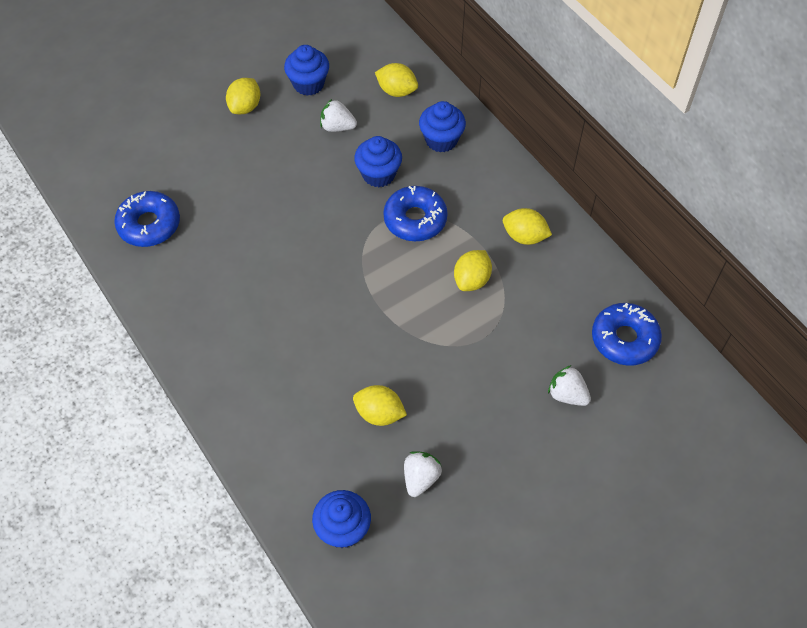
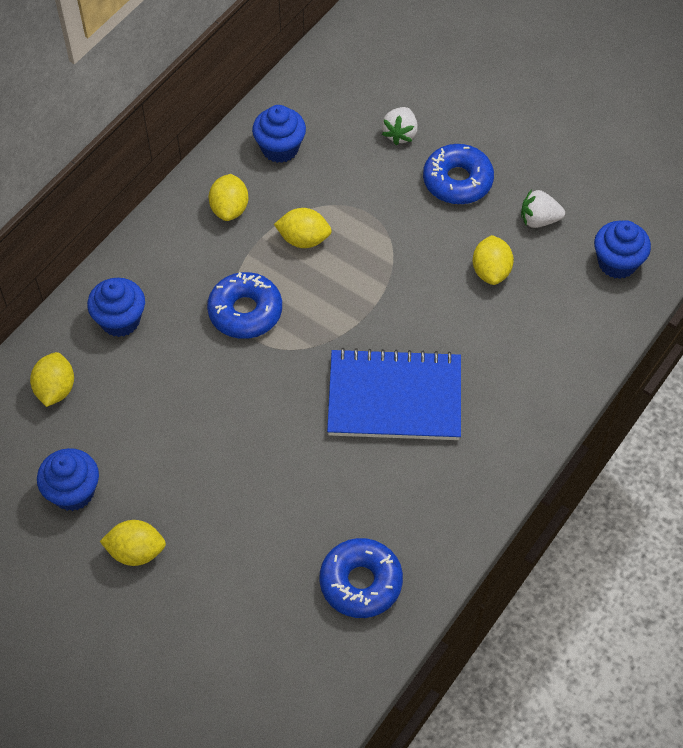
camera: 110 degrees left, 0 degrees up
white strawberry [320,99,357,132] -> none
blue cupcake [354,136,402,187] -> blue cupcake moved to [252,105,306,163]
blue donut [592,303,662,366] -> blue donut moved to [423,144,494,204]
none -> blue notebook [327,348,461,440]

